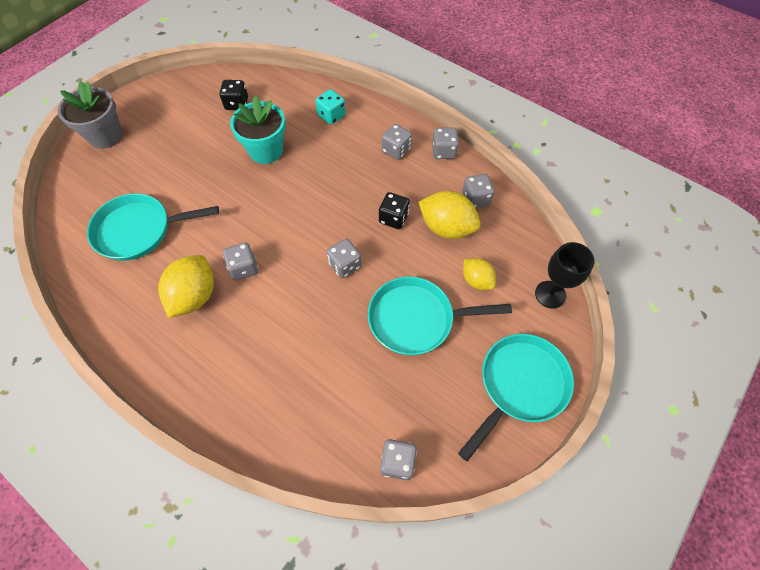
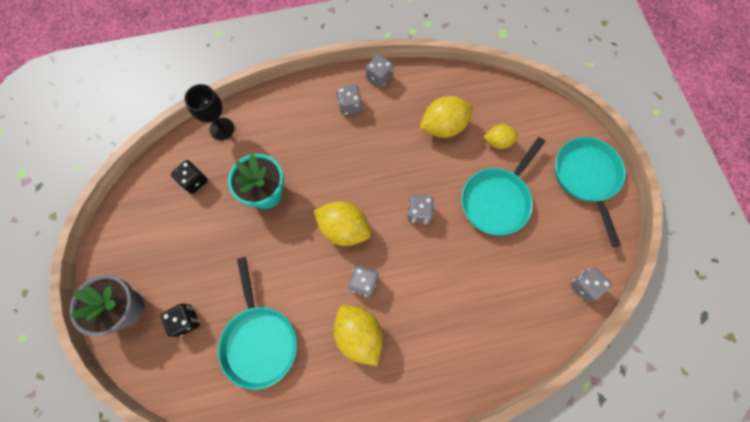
camera: 50 degrees left, 10 degrees up
turquoise pan [87,193,219,261] -> turquoise pan turned 45 degrees counterclockwise [218,257,297,390]
turquoise dice [315,89,346,125] -> none
black dice [379,192,410,229] -> black dice moved to [161,303,200,337]
grey dice [462,174,494,208] -> none
black goblet [535,242,595,309] -> black goblet moved to [184,84,234,140]
none -> yellow lemon [314,201,371,246]

